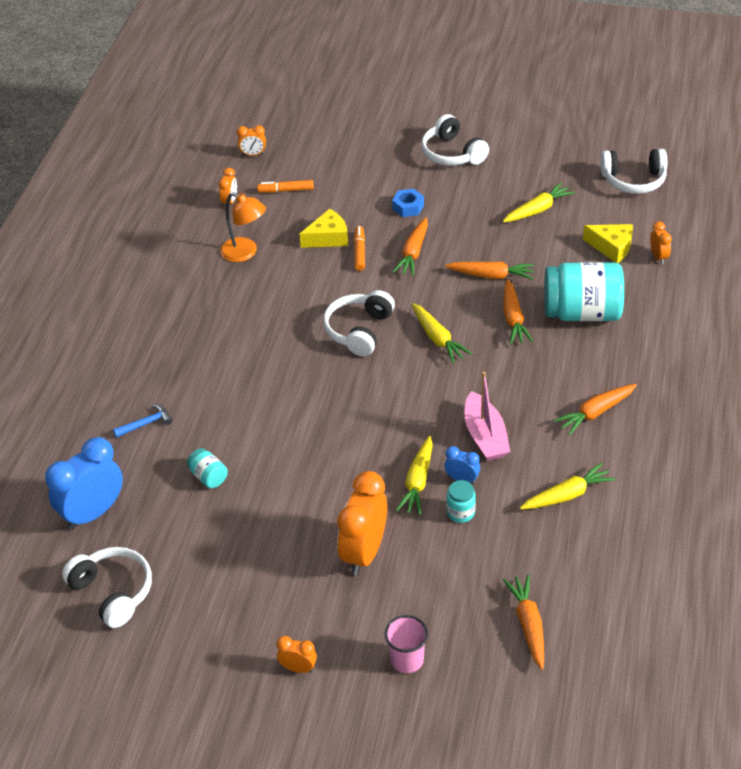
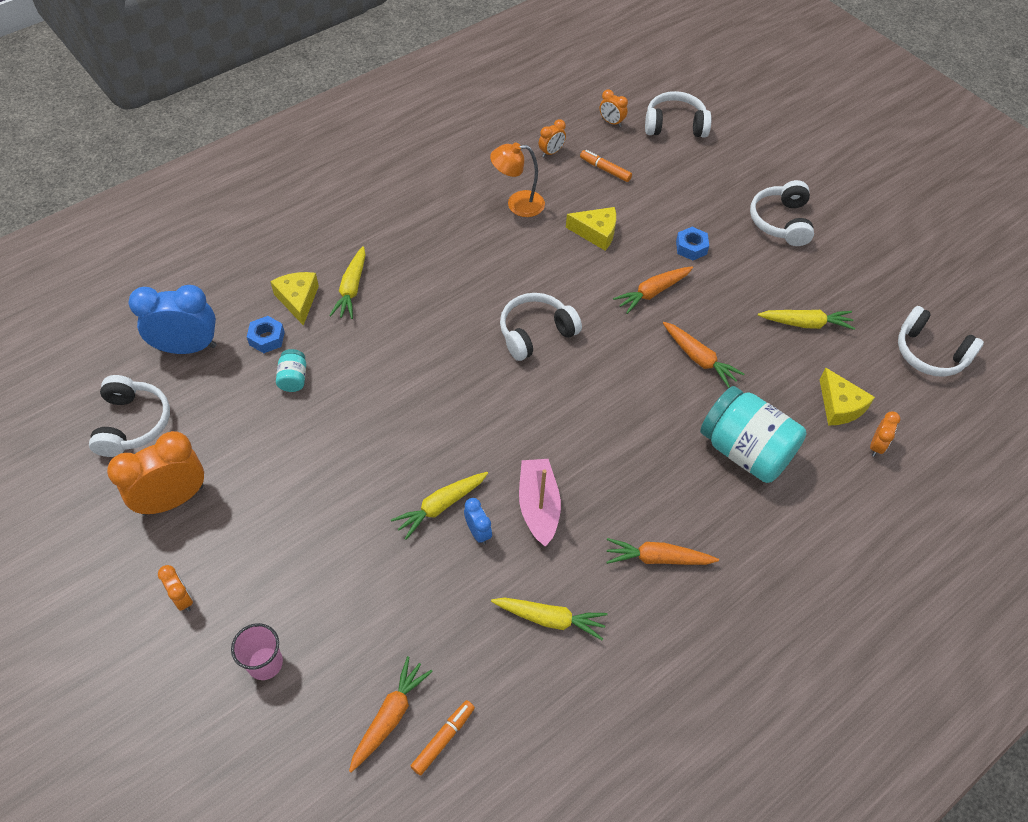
camera: 35 degrees right, 10 degrees up
blue hammer [113,404,172,438] -> yellow cheese [270,272,319,326]
orange lamp [220,192,266,262] -> orange lamp turned 105 degrees clockwise [490,143,545,217]
orange clock [337,471,387,576] -> orange clock moved to [107,431,204,515]
orange marker [354,226,365,271] -> orange marker moved to [411,700,475,776]
yellow carrot [412,303,472,363] -> yellow carrot moved to [329,246,366,319]
turquoise jar [447,480,476,523] -> none
pink boat [464,371,510,461] -> pink boat turned 150 degrees clockwise [519,459,561,547]
orange carrot [504,279,533,345] -> none
none -> blue nut [247,316,285,353]
none -> white headphones [645,91,711,137]

